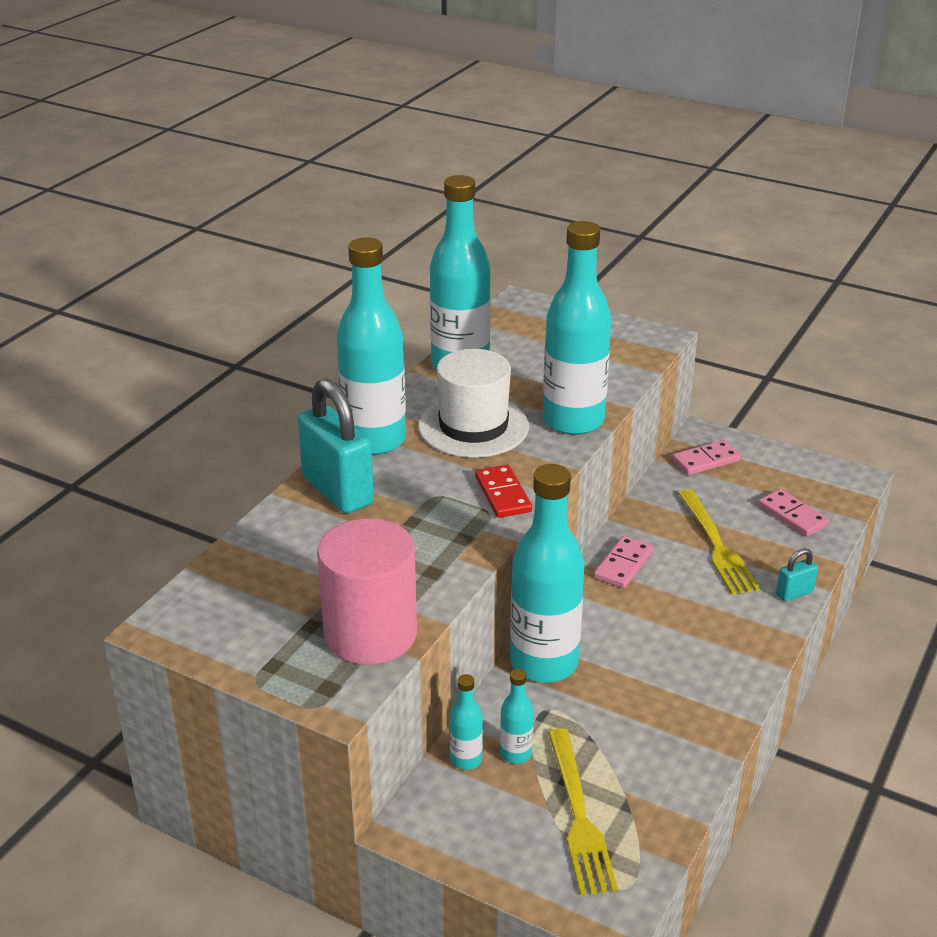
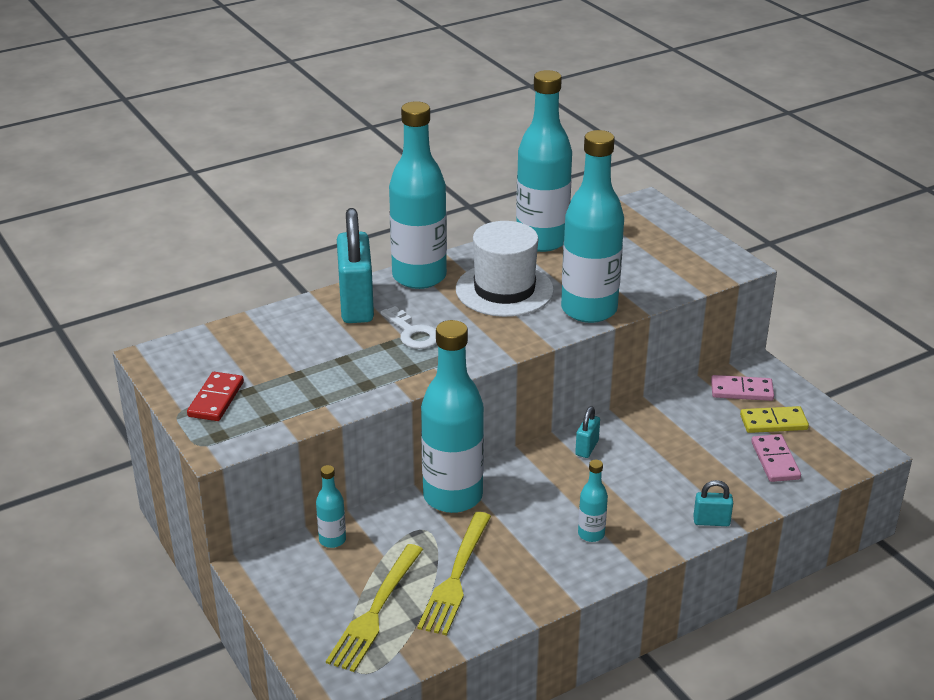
camera: 30 degrees right, 0 degrees up
pink cylinder [317,518,417,665] -> none
red domino [475,465,532,518] -> red domino moved to [187,372,244,421]
turquoise bottle [500,669,534,764] -> turquoise bottle moved to [578,460,608,542]
pink domino [594,536,653,588] -> turquoise padlock [575,406,600,458]
yellow fork [678,489,760,595] -> yellow fork moved to [417,512,491,636]
none -> white key [381,306,437,349]
none -> yellow domino [740,406,809,433]

